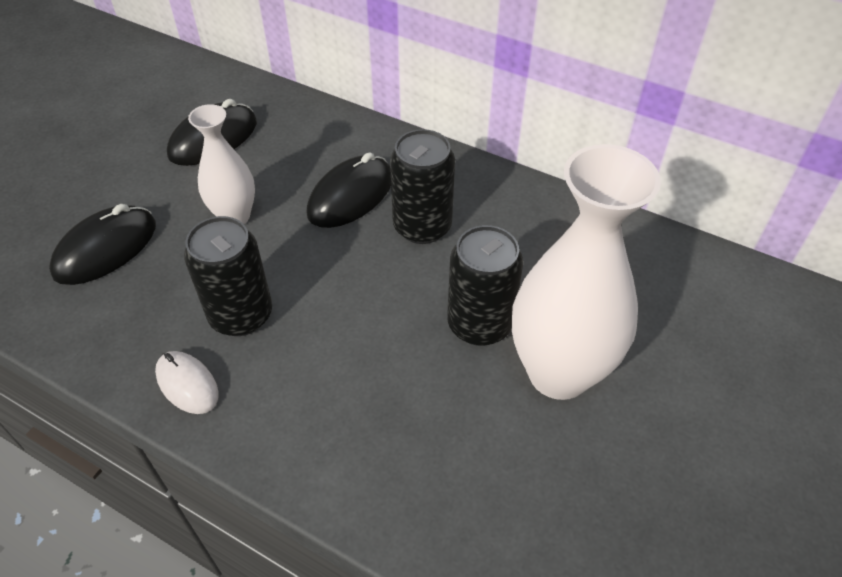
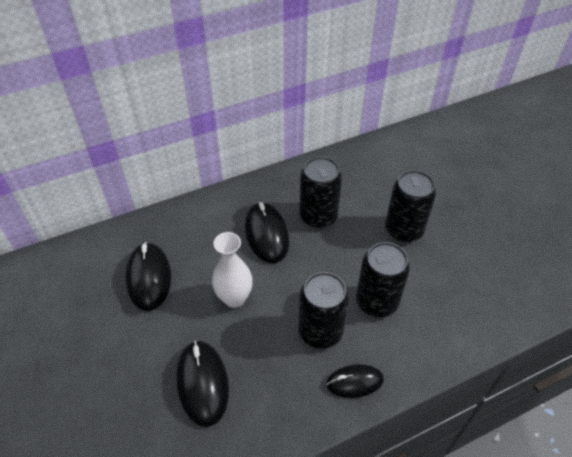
camera: 55 degrees left, 0 degrees up
white mouse [155,351,219,414] -> black mouse [327,364,384,398]
white vase [512,144,661,400] -> none
none -> black can [356,242,410,317]

